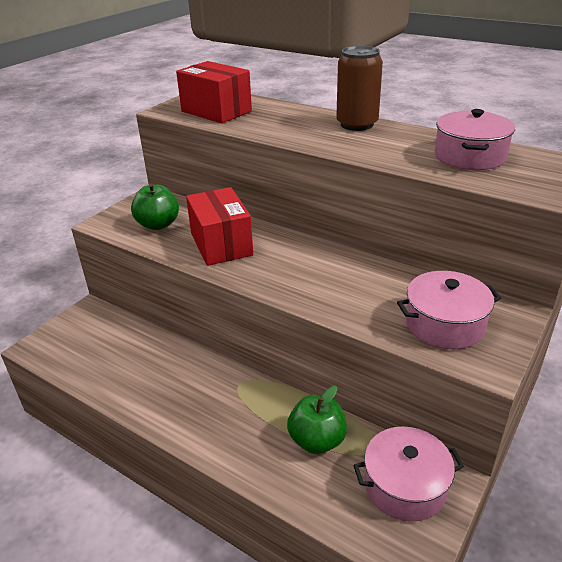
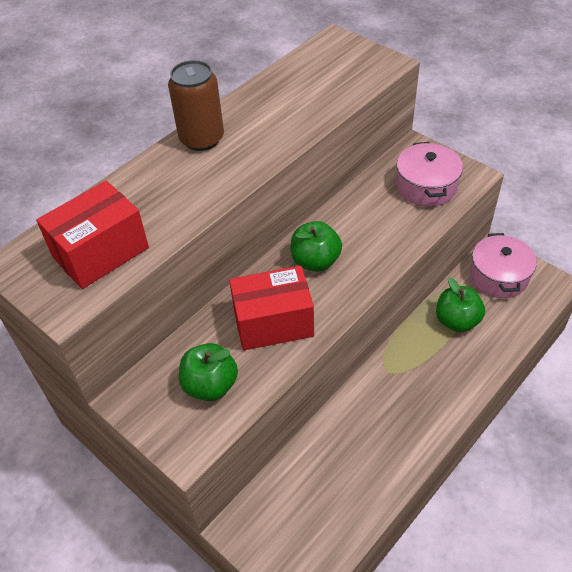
camera: 80 degrees left, 15 degrees up
pink pot [435,109,515,170] -> none
none -> green apple [291,221,342,272]

